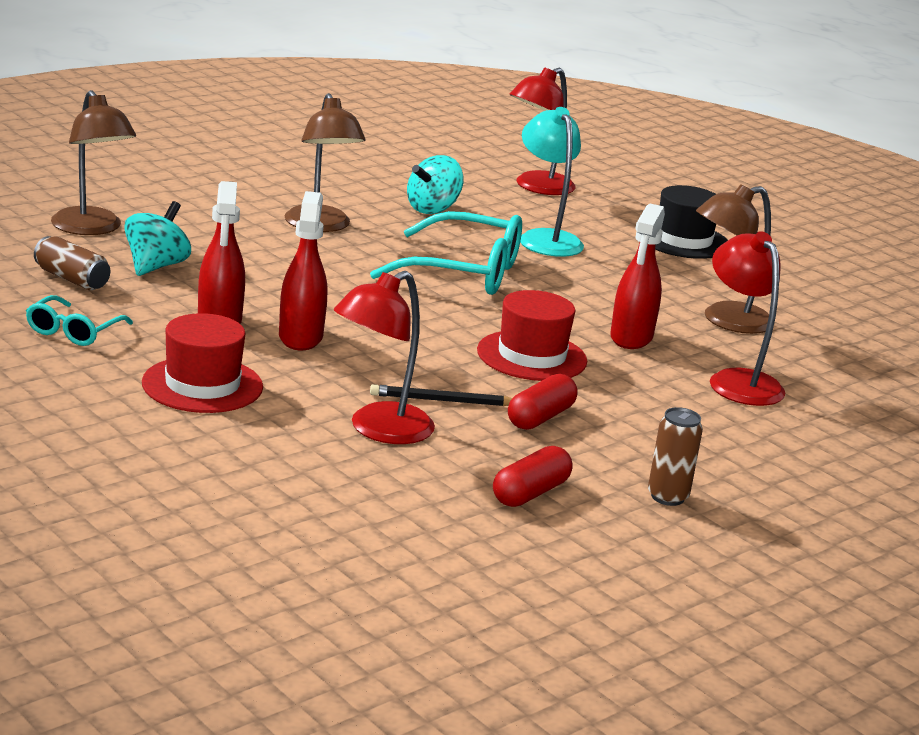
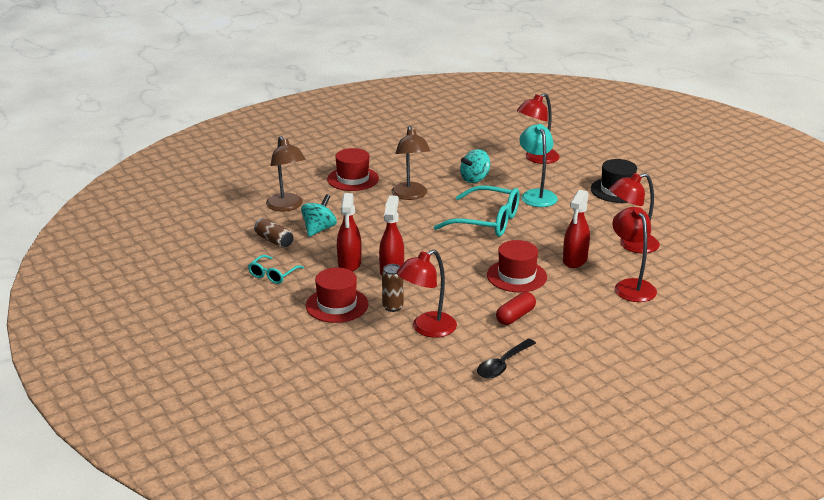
camera: 10 degrees right, 5 degrees up
black pencil [370,384,512,406] -> none
red capsule [493,446,573,507] -> black spoon [477,339,536,379]
brown can [648,407,703,506] -> brown can moved to [382,264,403,312]
brown lamp [696,184,771,334] -> red lamp [609,173,660,253]
none -> red hat [327,148,379,191]

